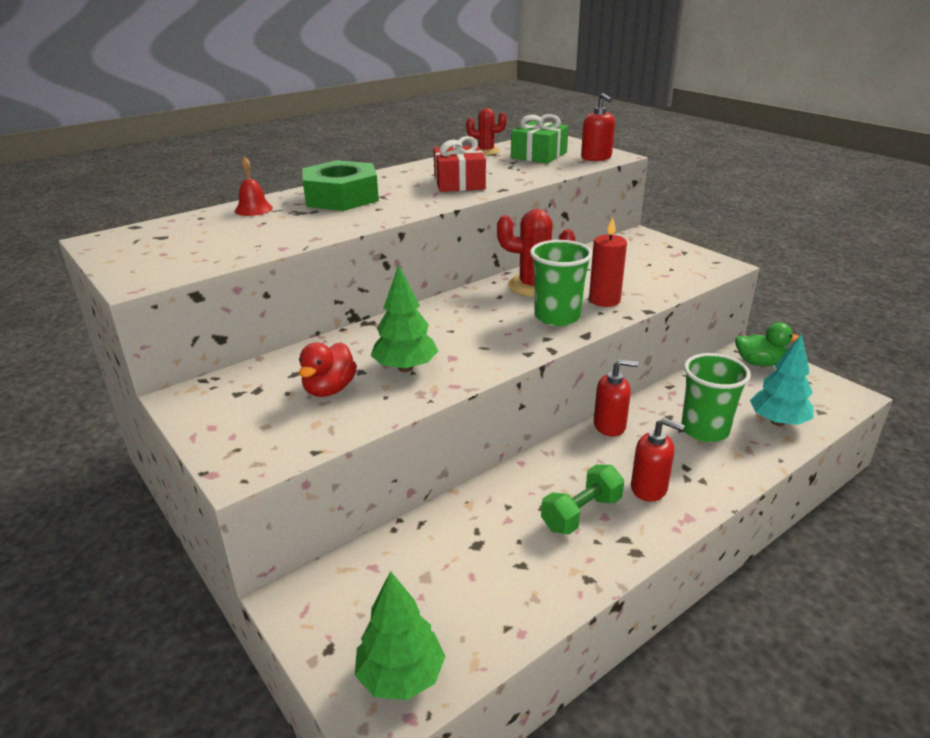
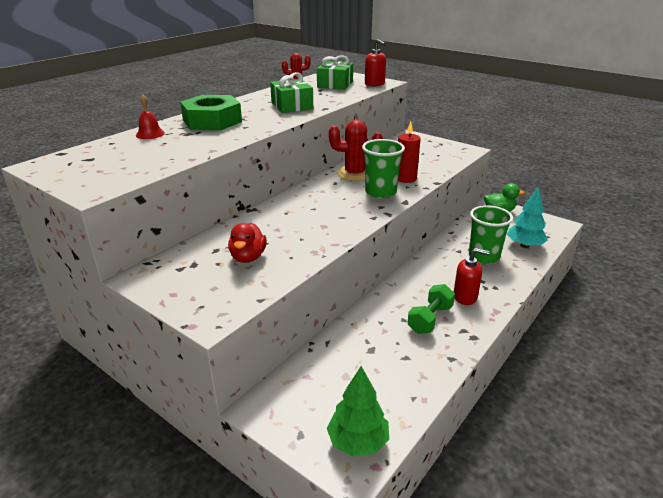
camera: 15 degrees left, 0 degrees up
green tree [371,265,438,372] -> none
red gift [433,136,486,192] -> green gift [270,72,313,113]
red soap dispenser [594,359,638,437] -> none

